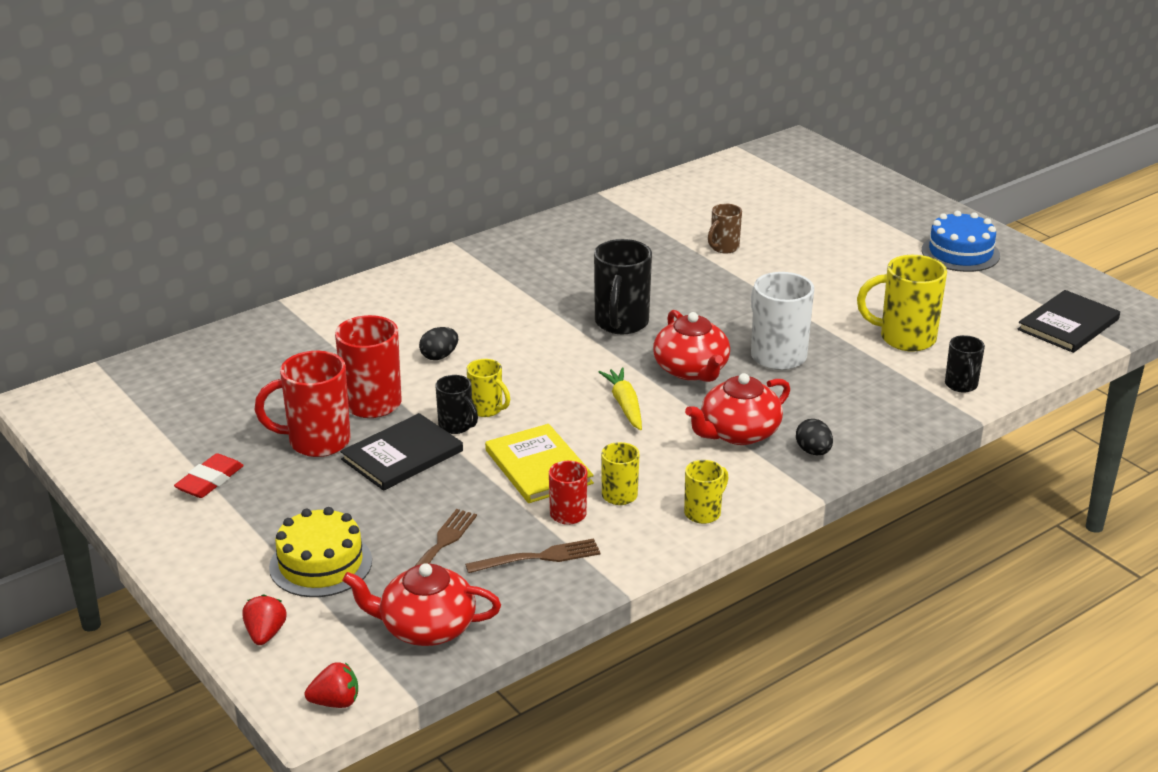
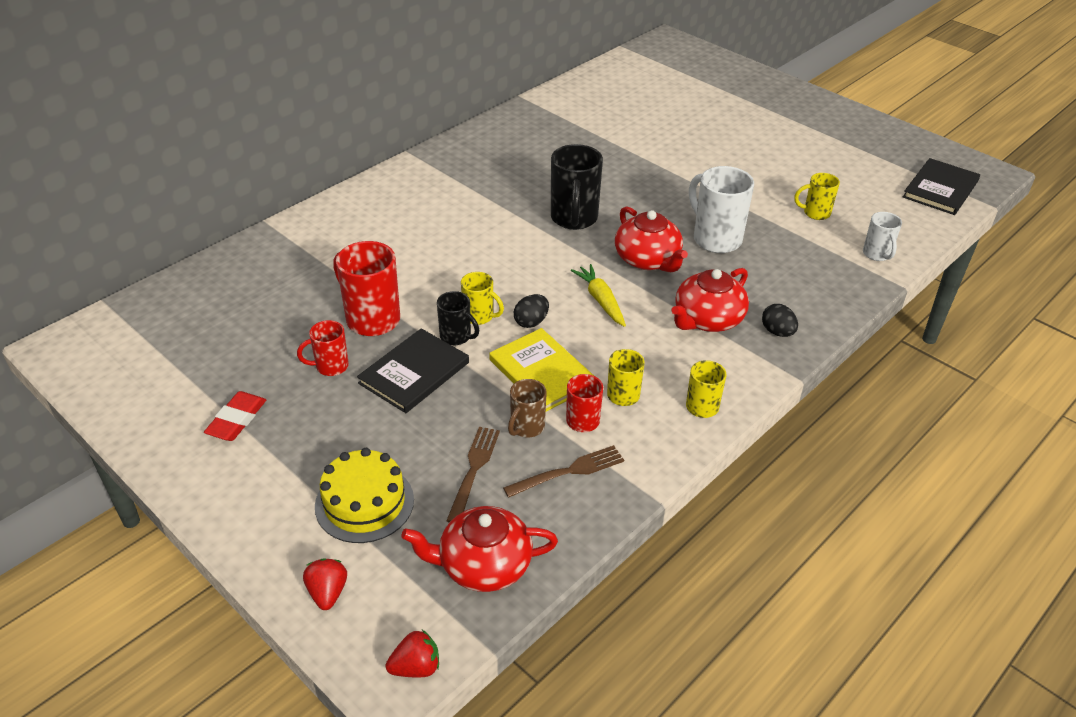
camera: 10 degrees left, 10 degrees up
red mug [255,351,351,457] -> red mug [297,320,349,376], size x0.57
black egg [419,327,458,360] -> black egg moved to [514,294,549,328]
brown mug [708,204,742,254] -> brown mug moved to [508,379,547,437]
yellow mug [857,255,947,351] -> yellow mug [794,173,840,220], size x0.57
blue cake [922,211,1000,272] -> none
black mug [945,335,985,393] -> white mug [863,212,902,261]

